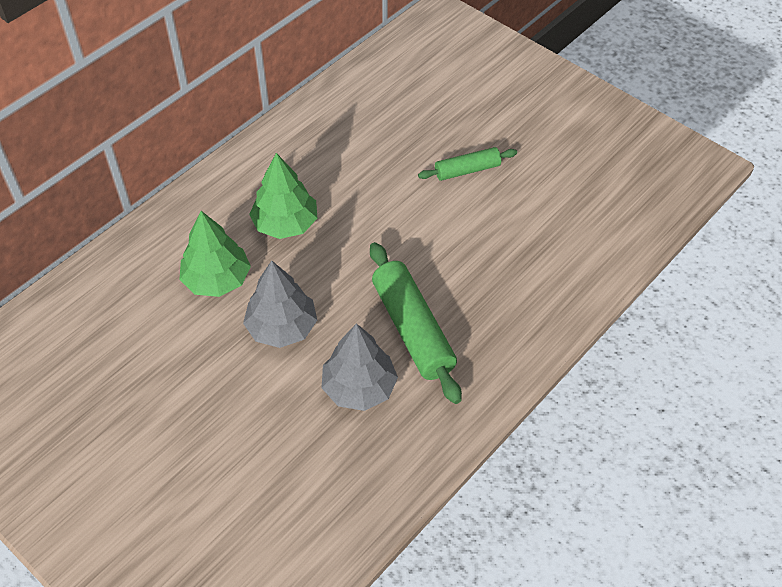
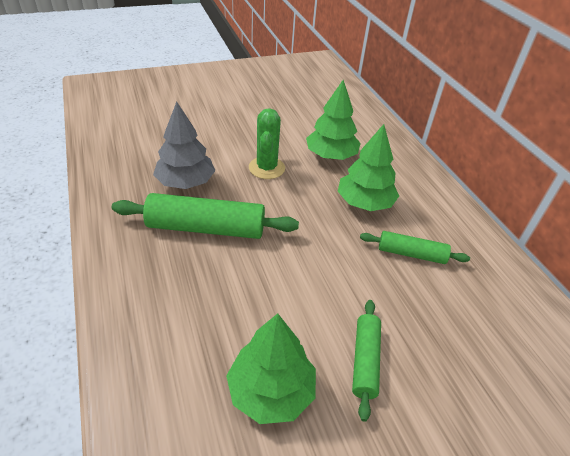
camera: 115 degrees right, 10 degrees down
grey tree [243,260,317,348] -> green cactus [249,108,285,179]
none -> green tree [226,313,316,424]
none -> green rolling pin [360,231,470,264]

